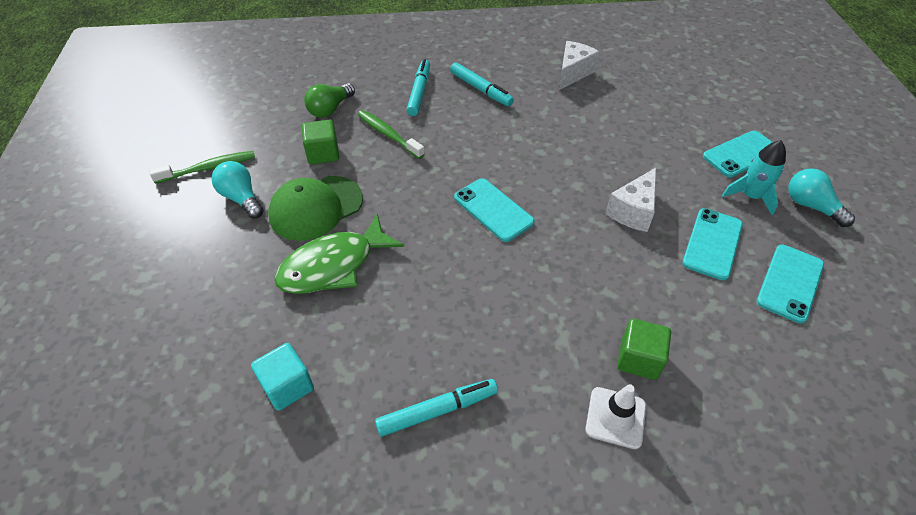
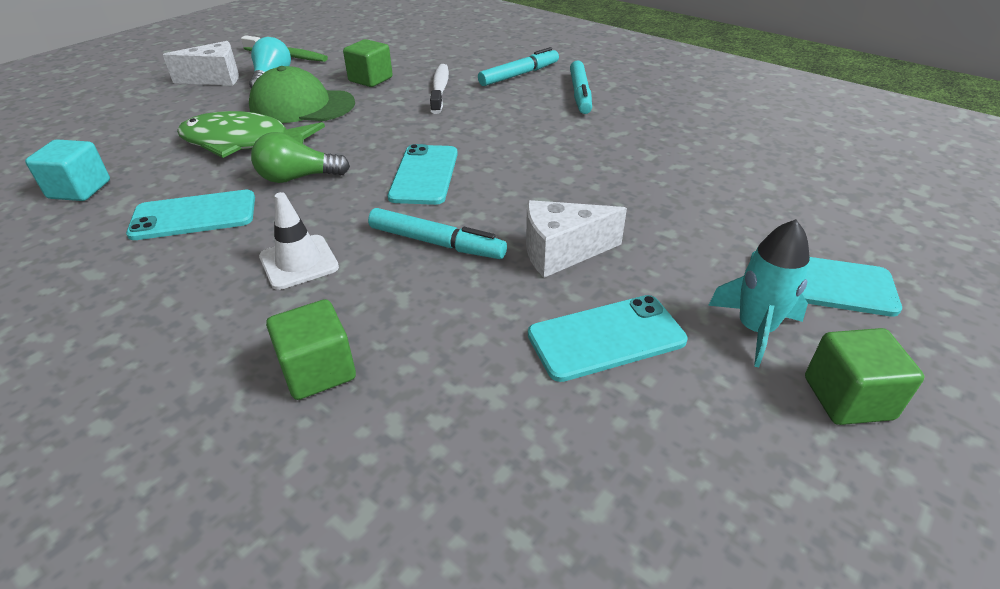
camera: 45 degrees right, 10 degrees down
green light bulb [304,83,355,118] -> green light bulb moved to [251,132,350,183]
green toothbrush [357,110,425,159] -> white toothbrush [430,64,449,114]
turquoise marker [375,379,498,437] -> turquoise marker moved to [368,208,507,259]
white cheese [559,41,599,90] -> white cheese moved to [163,41,239,86]
white traffic cone [585,384,646,449] -> white traffic cone moved to [259,192,339,290]
turquoise phone [757,245,824,324] -> turquoise phone moved to [126,190,255,240]
turquoise light bulb [788,168,855,227] -> green cube [805,328,924,425]

